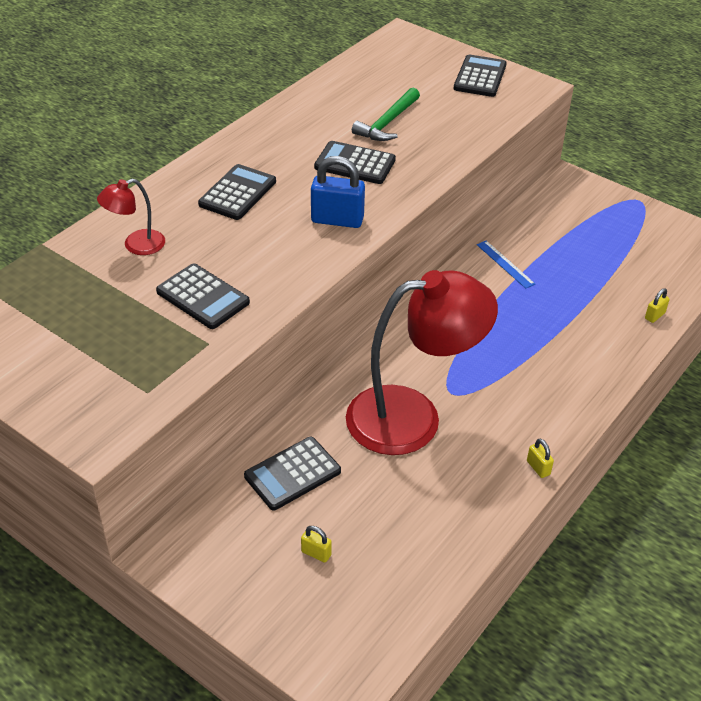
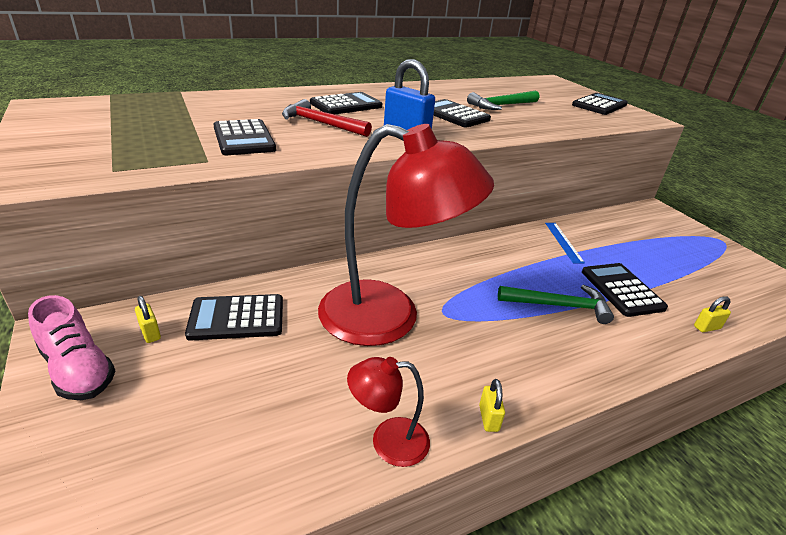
camera: 25 degrees right, 10 degrees down
red lamp [97,178,165,255] -> red lamp moved to [347,357,430,467]
yellow padlock [301,526,332,563] -> yellow padlock moved to [135,296,161,343]
none -> pink shoe [28,295,116,400]
none -> red hammer [282,99,372,137]
none -> green hammer [498,285,614,324]
none -> black calculator [582,263,668,317]

